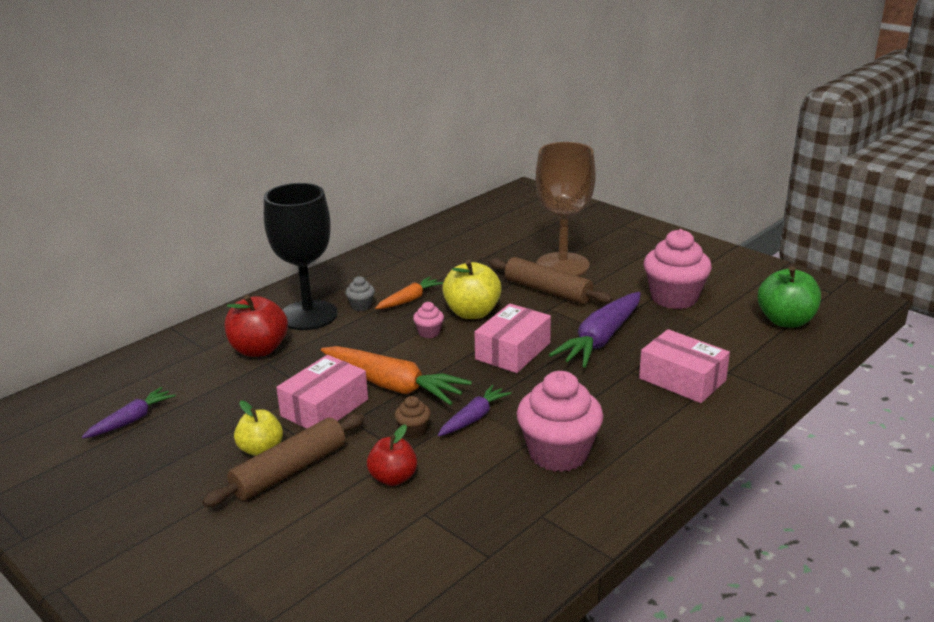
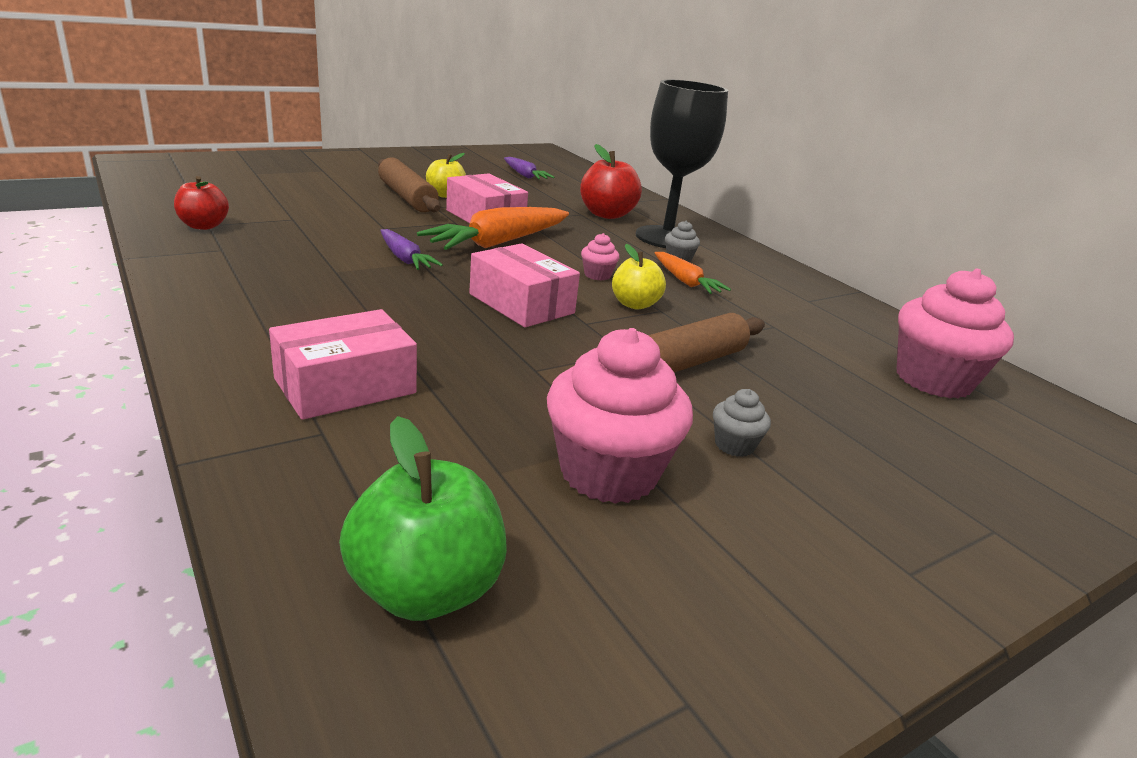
camera: 100 degrees right, 0 degrees up
red apple [367,424,417,486] -> red apple moved to [174,176,229,230]
brown cupcake [395,396,431,438] -> none
yellow apple [442,260,502,319] -> yellow apple [612,244,666,309], size x0.65
pink cupcake [517,371,603,472] -> pink cupcake moved to [897,268,1014,399]
brown goblet [536,142,596,276] -> none
purple carrot [549,292,641,368] -> none
none -> grey cupcake [713,389,771,457]

